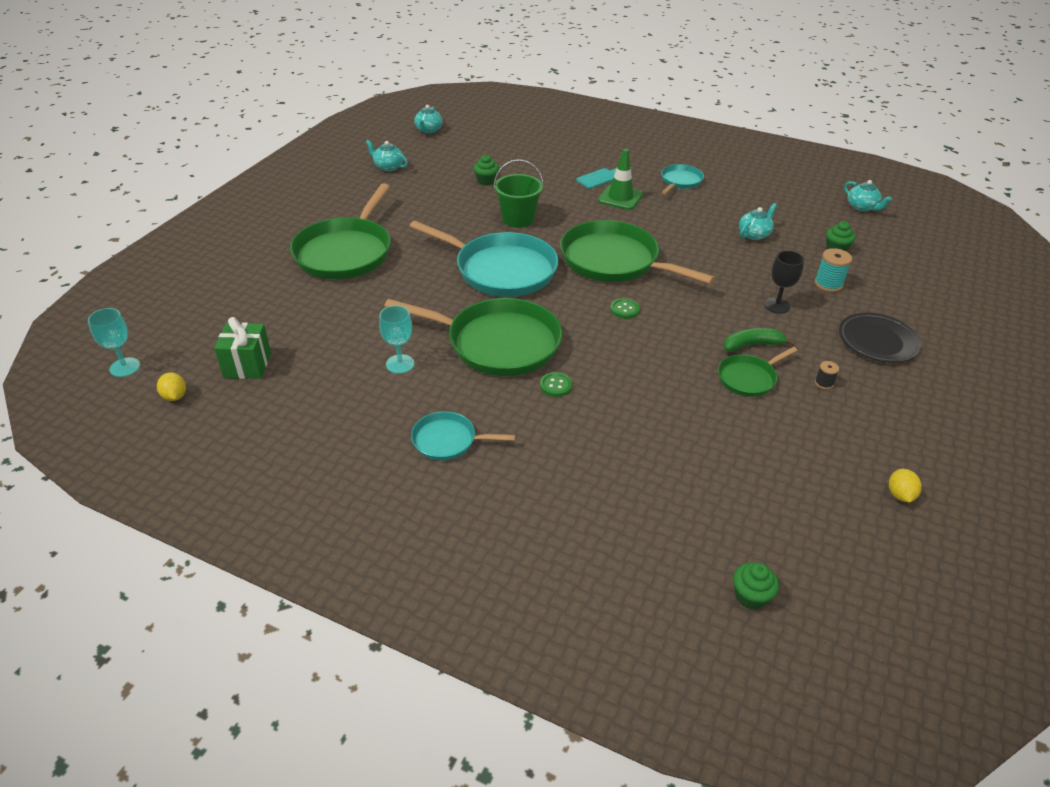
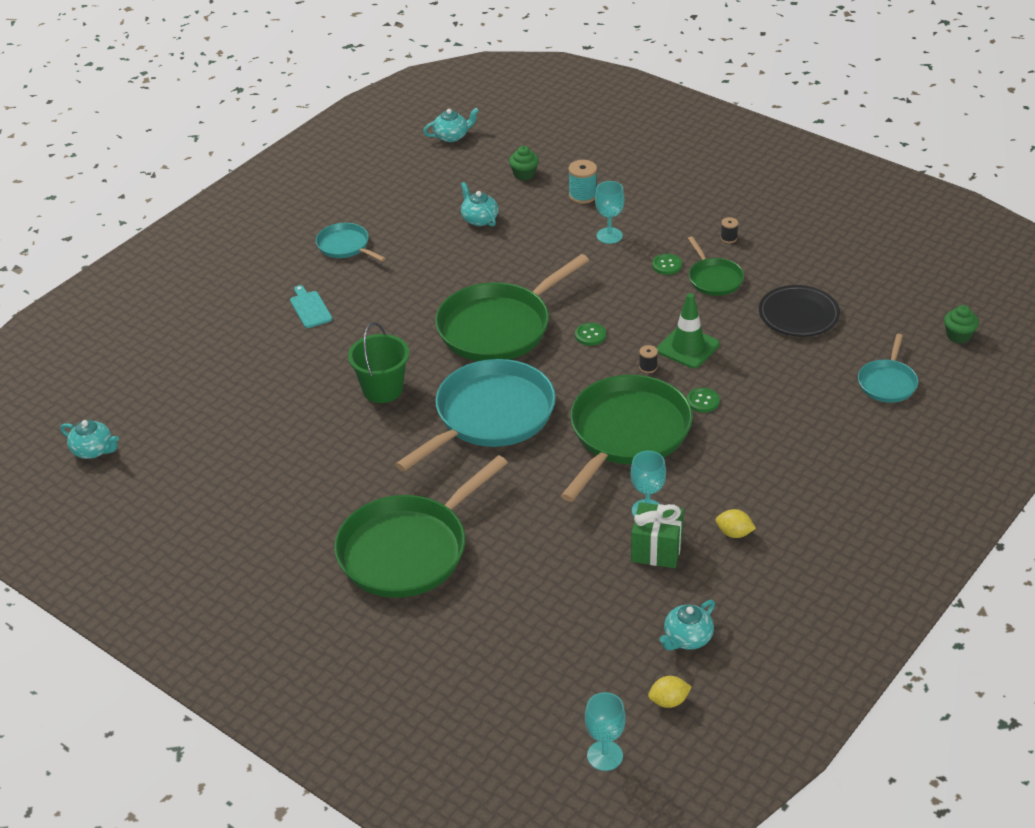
camera: 75 degrees left, 0 degrees up
green gift [214,317,271,379] -> green gift moved to [631,502,684,568]
green pan [290,183,391,279] -> green pan turned 105 degrees clockwise [334,455,508,598]
turquoise teapot [366,140,408,171] -> turquoise teapot moved to [660,600,715,650]
turquoise pan [411,411,515,460] -> turquoise pan moved to [858,334,918,403]
green cupcake [474,155,499,186] -> none
green traffic cone [598,149,643,210] -> green traffic cone moved to [657,293,719,368]
green banana [724,328,795,352] -> green button [652,254,682,275]
black goblet [764,250,804,314] -> turquoise goblet [595,181,625,244]
black plate [839,313,921,363] -> black plate moved to [759,285,840,337]
yellow lemon [889,469,922,503] -> yellow lemon moved to [716,509,756,538]
none -> black spool [639,345,658,373]

